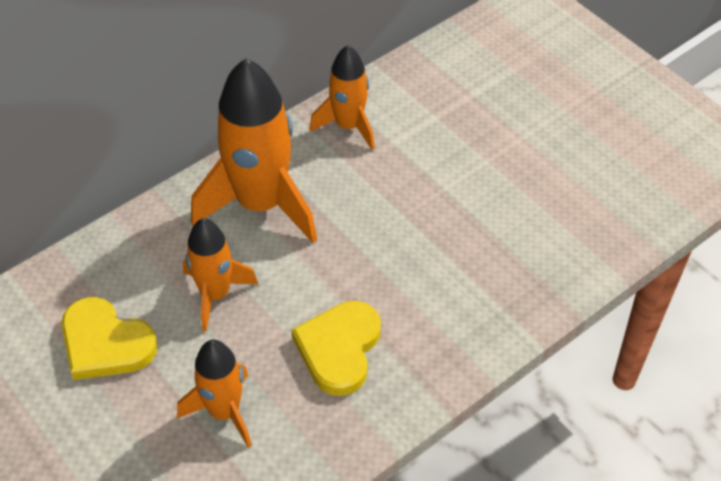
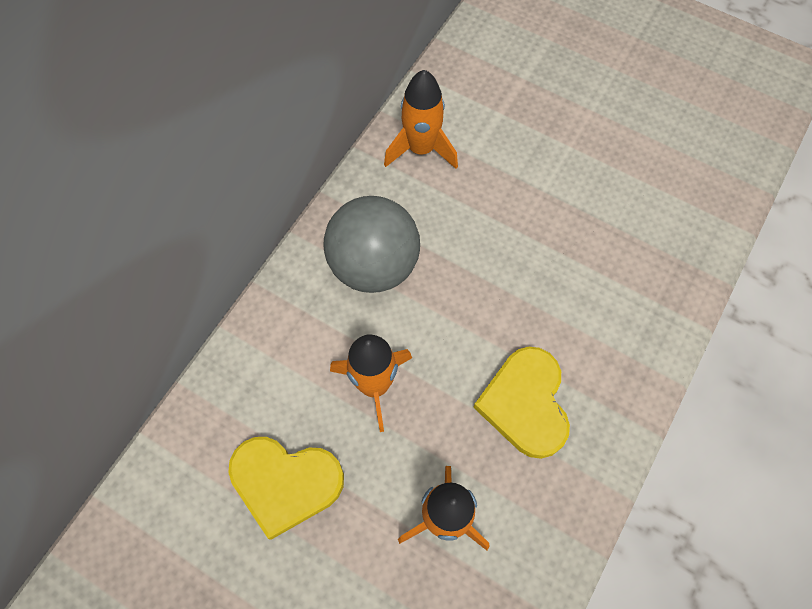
camera: 20 degrees left, 15 degrees up
orange rocket [191,58,317,243] -> grey ball [324,196,420,293]

